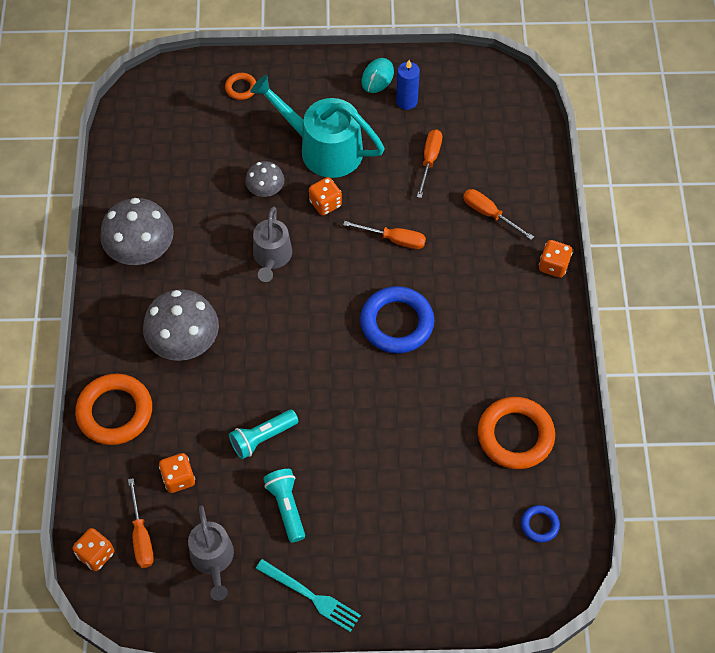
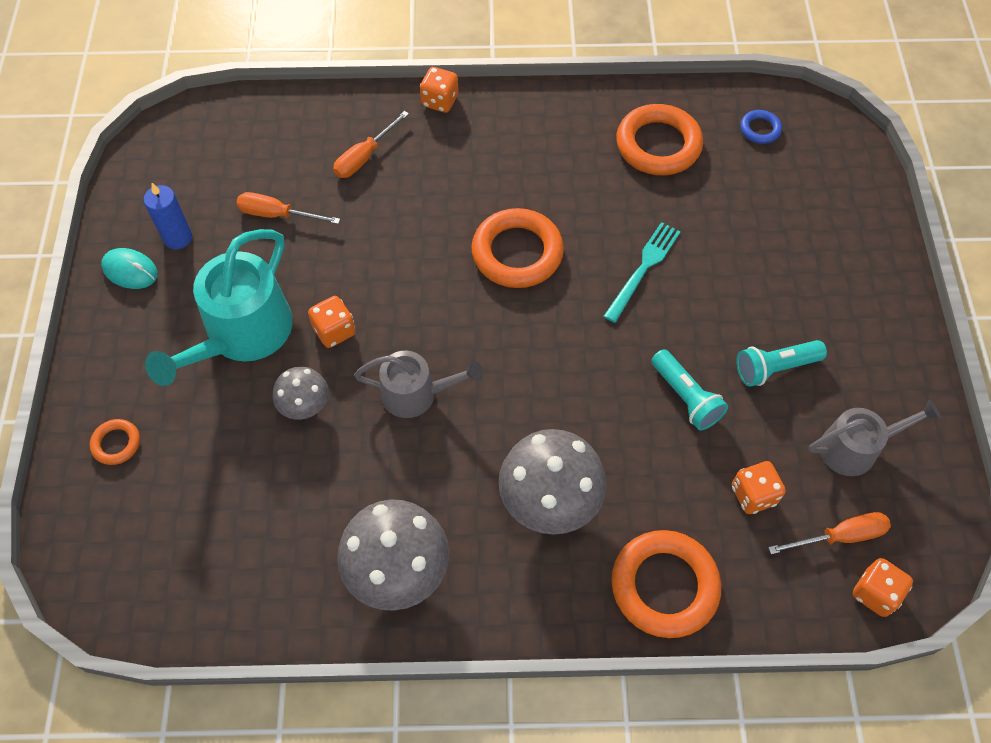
camera: 90 degrees left, 0 degrees up
turquoise fork [256,559,361,632] -> turquoise fork moved to [604,222,681,323]
orange screwdriver [343,221,426,249] -> none
blue ring [360,286,434,354] -> orange ring [471,208,564,288]

